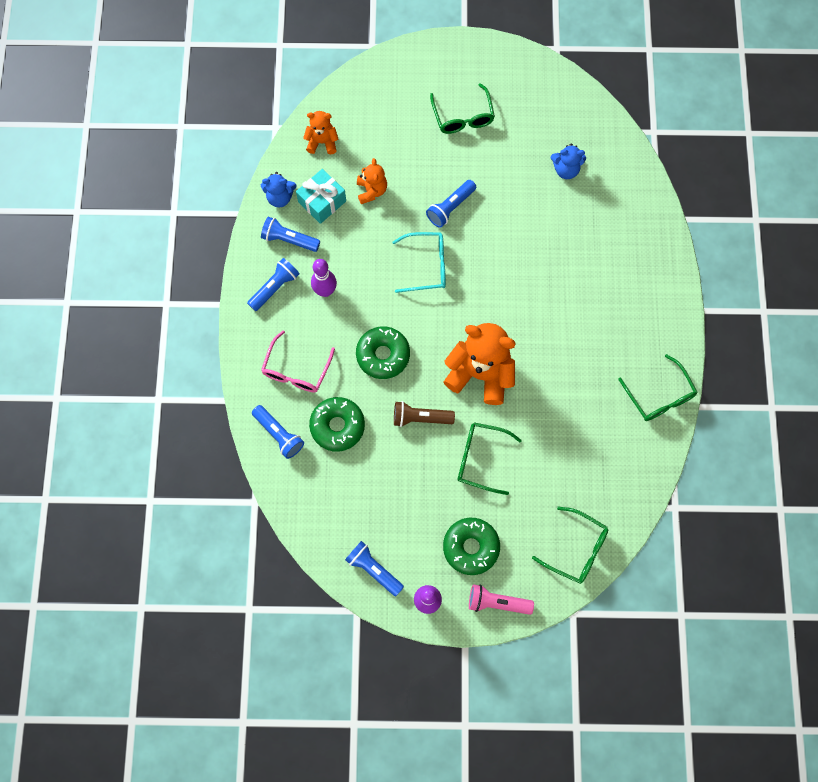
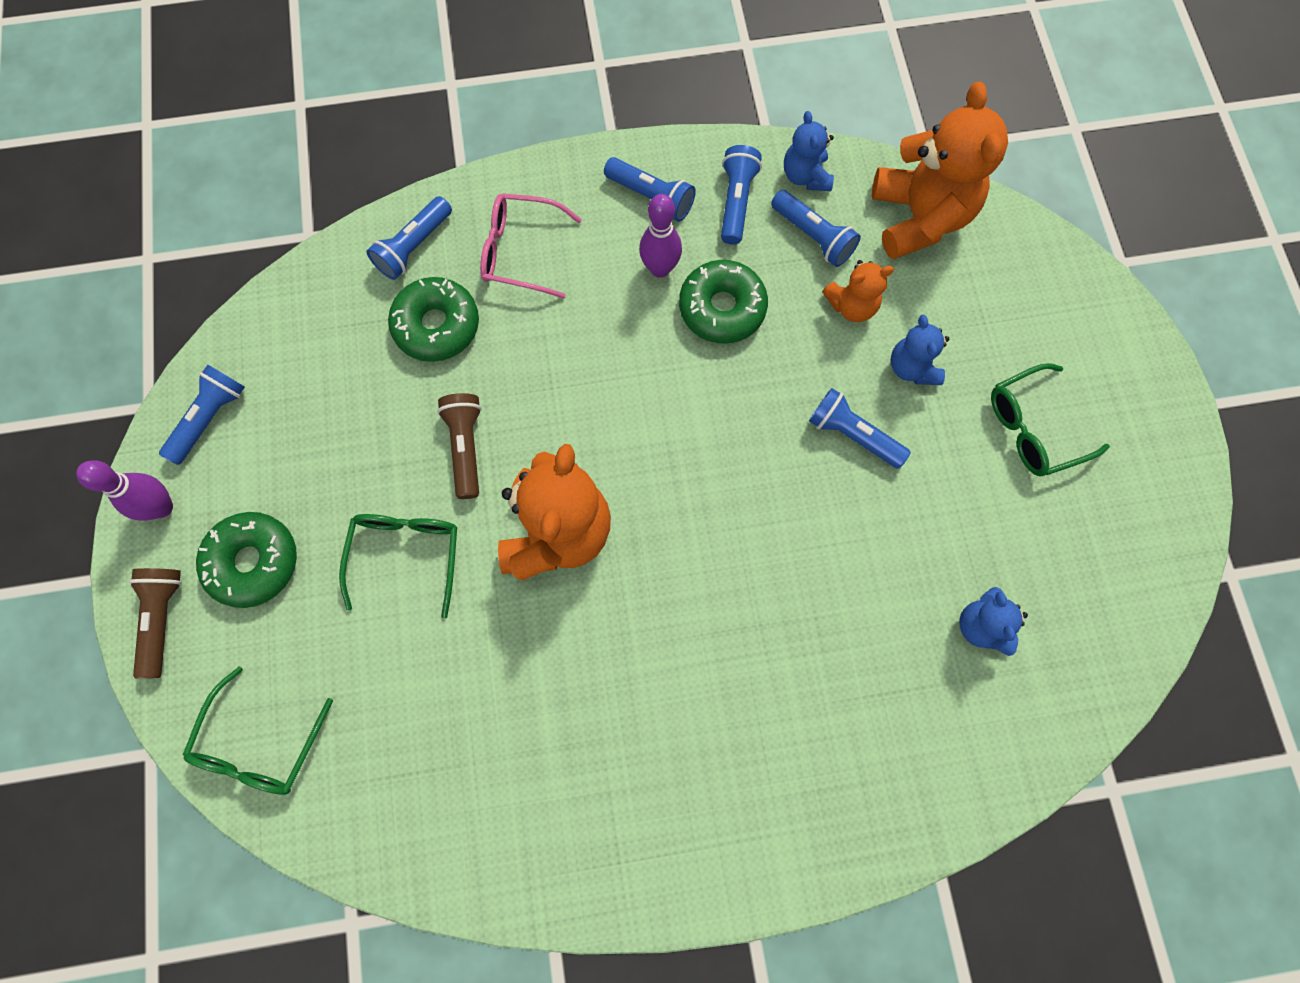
camera: 80 degrees right, 0 degrees up
turquoise gift [296,169,346,224] -> blue flashlight [771,190,861,267]
orange teddy bear [303,111,338,154] -> orange teddy bear [872,81,1008,259], size x1.93
green donut [356,327,410,379] -> green donut moved to [679,260,768,344]
turquoise glasses [393,232,446,293] -> none
pink flashlight [469,584,534,615] -> brown flashlight [129,568,182,678]
green glasses [618,354,698,421] -> none
none -> blue teddy bear [891,315,949,385]

